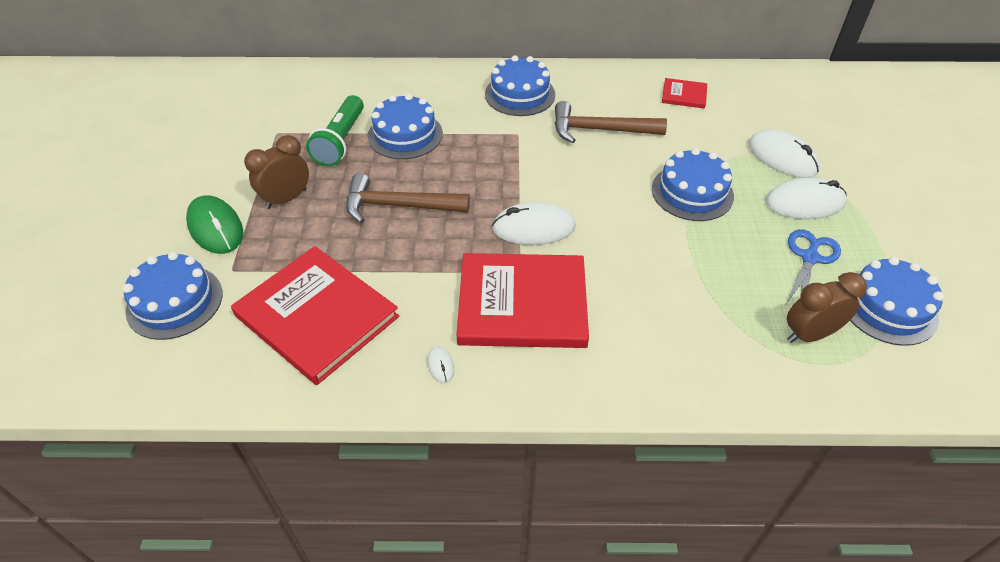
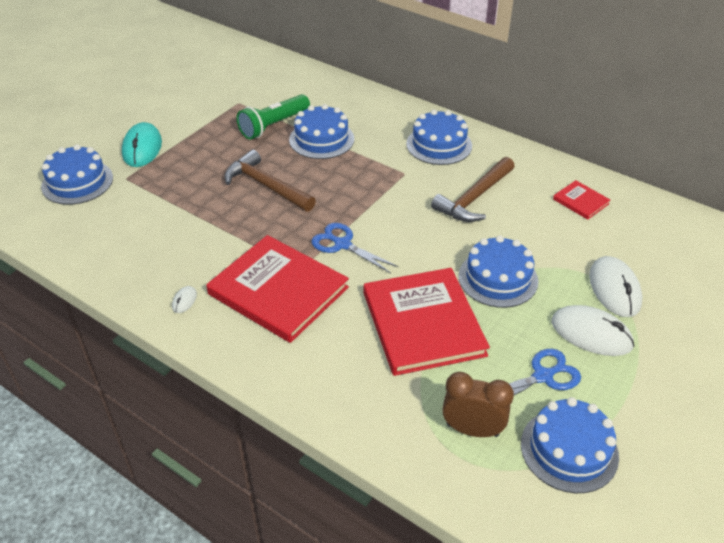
camera: 35 degrees right, 5 degrees down
green mouse [186,195,243,254] -> turquoise mouse [122,122,162,167]
red book [231,246,399,385] -> red book moved to [364,268,490,376]
brown clock [244,135,309,209] -> none
white mouse [492,202,576,245] -> blue scissors [312,223,398,273]
brown hammer [555,101,667,143] -> brown hammer turned 90 degrees counterclockwise [431,157,515,222]

